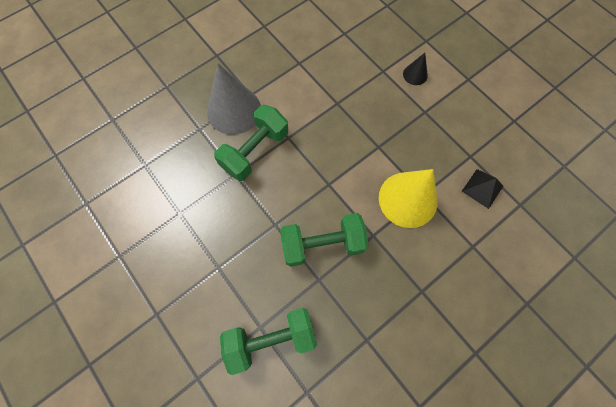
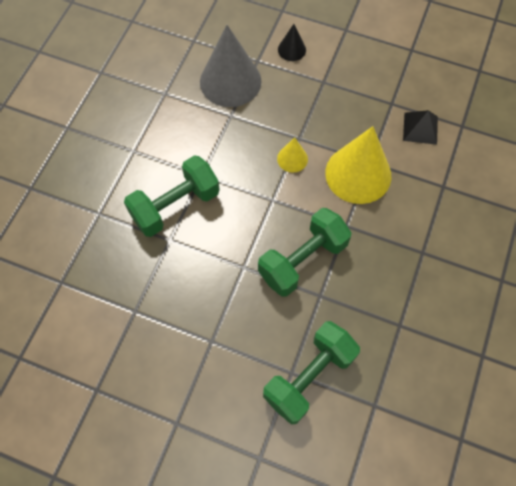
camera: 30 degrees left, 5 degrees down
grey cone [207,63,261,135] -> grey cone moved to [200,25,261,107]
green dumbbell [214,105,288,181] -> green dumbbell turned 45 degrees clockwise [124,155,220,237]
none -> yellow cone [277,137,308,173]

